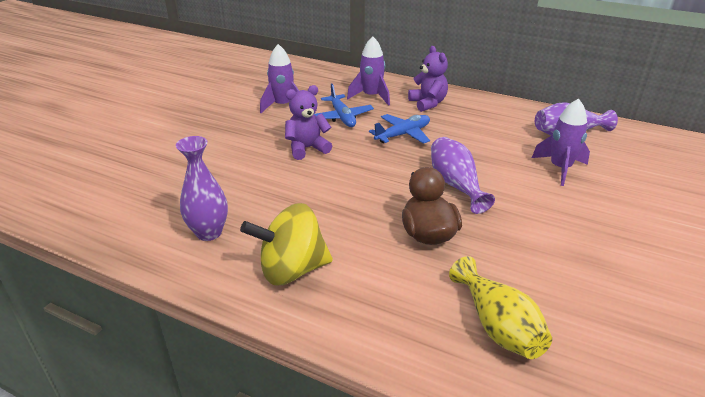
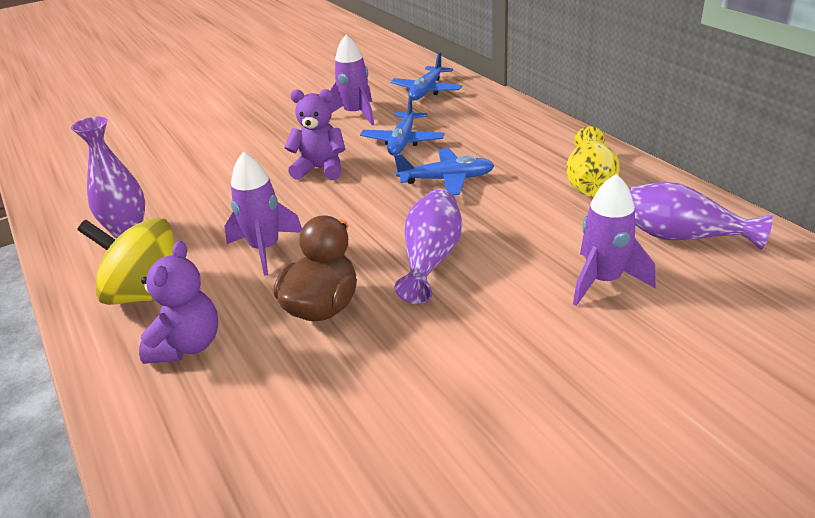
camera: 35 degrees right, 0 degrees up
purple rocket [347,36,390,106] -> purple rocket moved to [225,152,302,276]
purple teddy bear [408,46,448,112] -> purple teddy bear moved to [139,241,218,364]
yellow vase [449,256,552,359] -> yellow vase moved to [566,126,620,197]
none -> blue plane [390,52,462,101]

